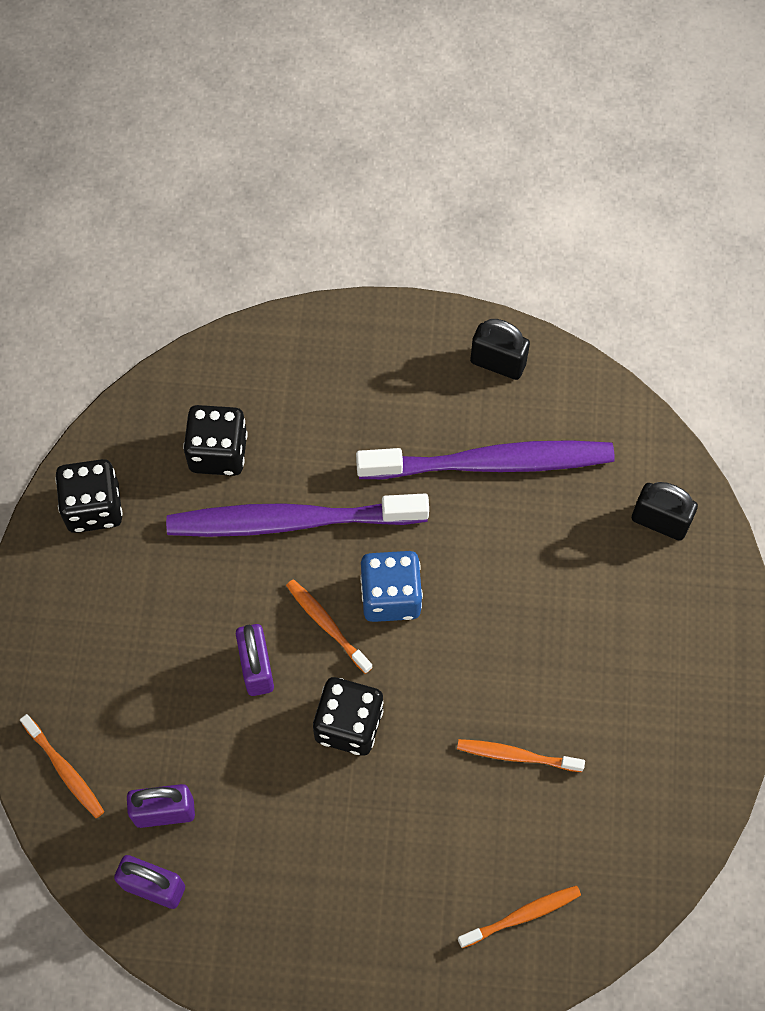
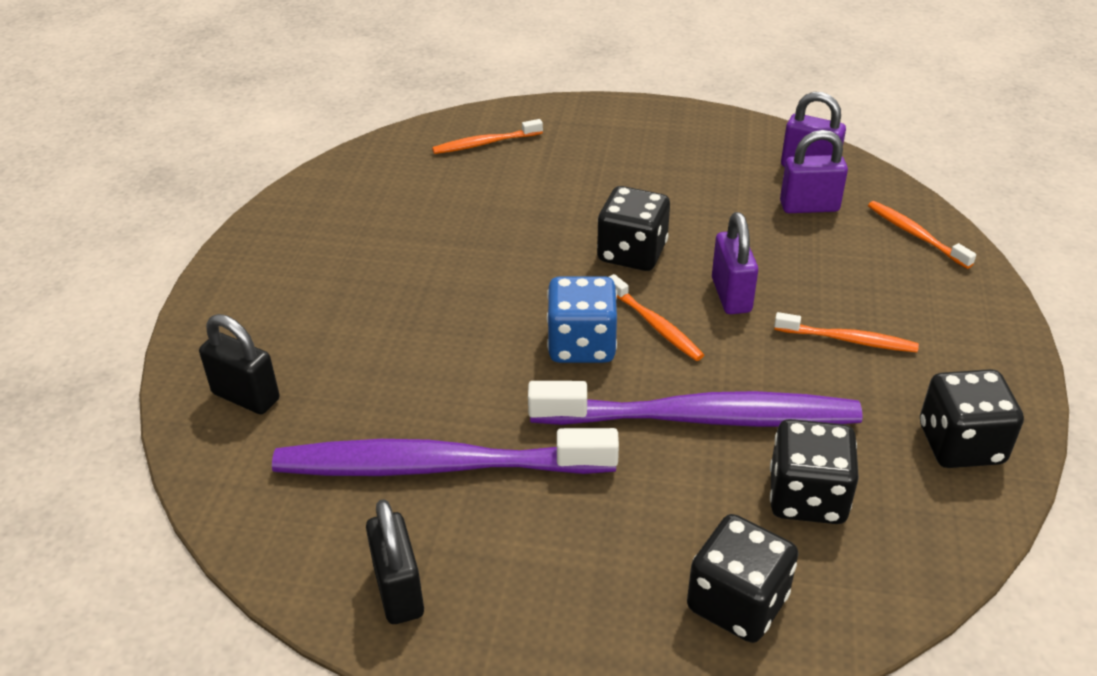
camera: 175 degrees left, 25 degrees down
orange toothbrush [457,739,585,772] -> orange toothbrush moved to [774,312,919,352]
black padlock [470,319,530,380] -> black padlock turned 45 degrees clockwise [366,499,424,624]
none -> black dice [687,514,798,643]

